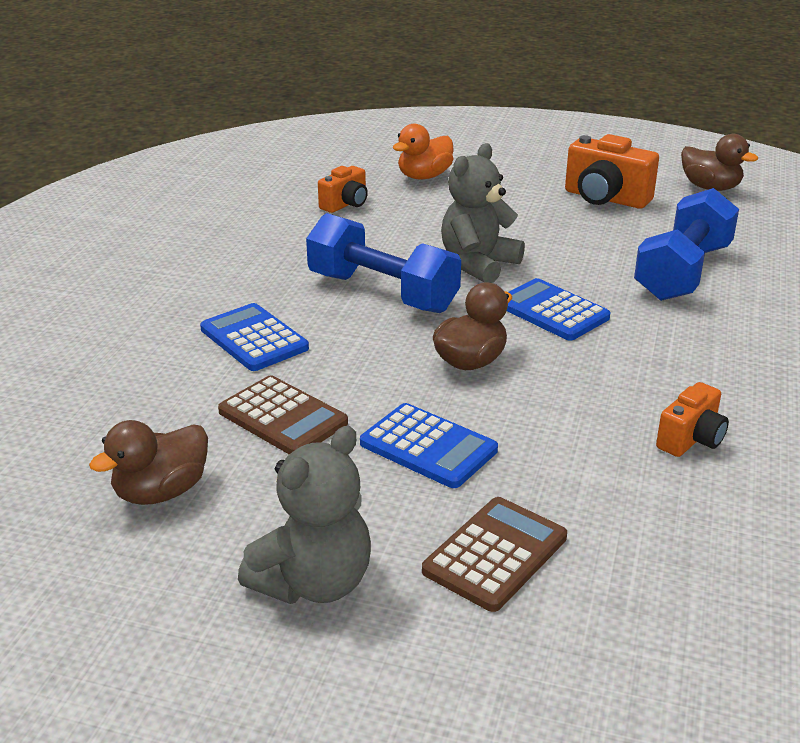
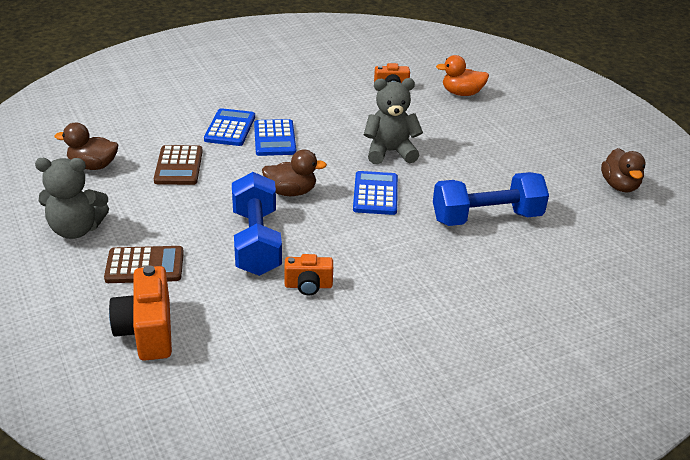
camera: 45 degrees right, 5 degrees up
blue dumbbell [306,213,461,313] -> blue dumbbell moved to [232,172,282,276]
blue calculator [360,403,498,488] -> blue calculator moved to [254,119,296,156]
orange camera [565,134,659,209] -> orange camera moved to [109,266,172,361]

